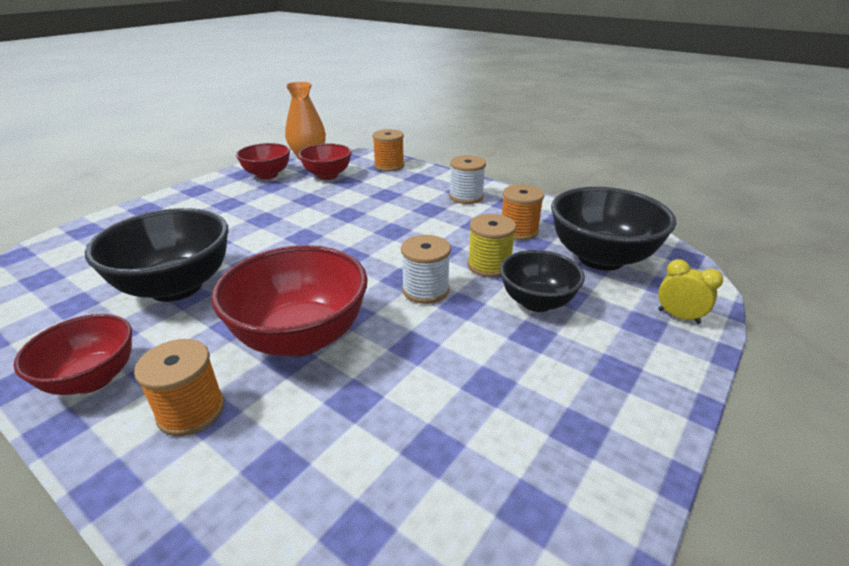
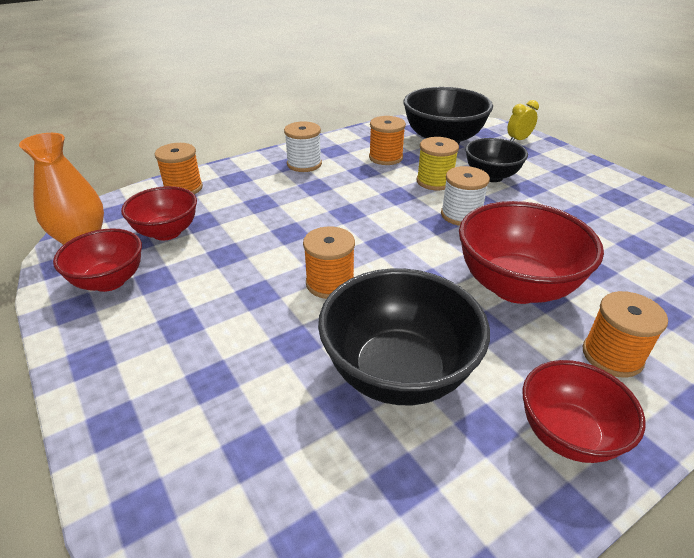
camera: 70 degrees left, 5 degrees up
none -> orange spool [303,227,355,299]

